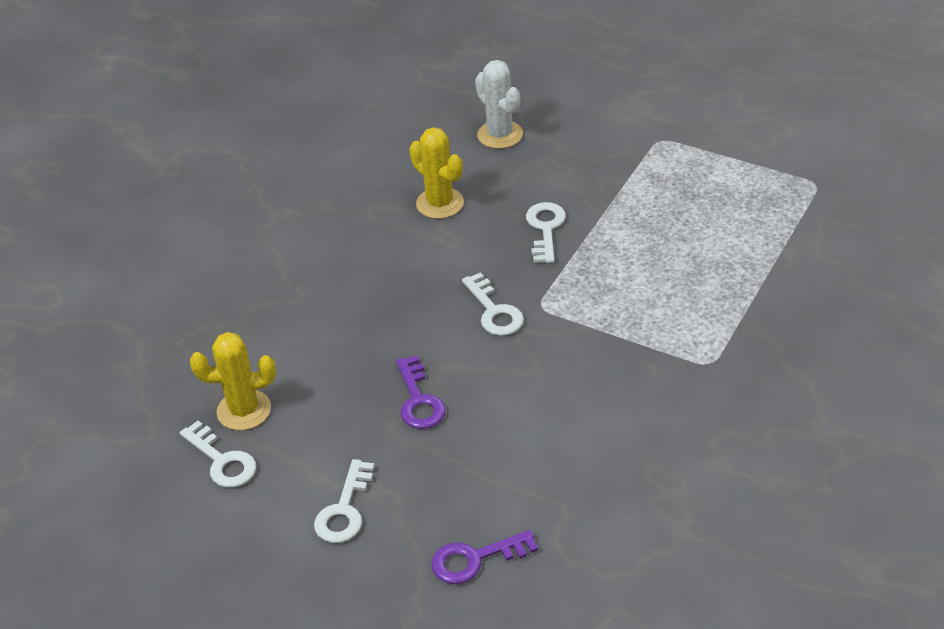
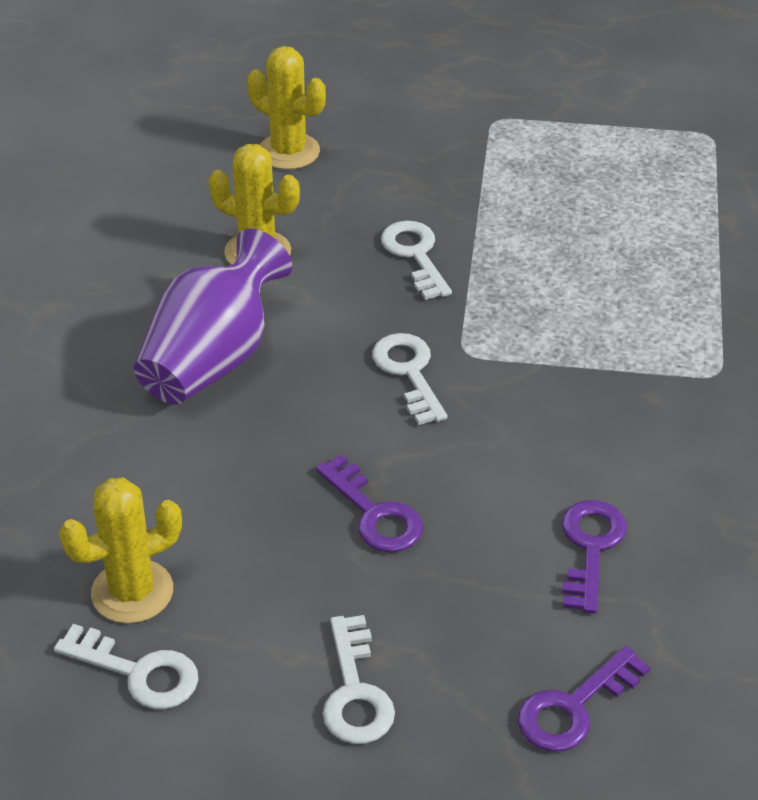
camera: 25 degrees left, 0 degrees up
white key [462,272,524,336] -> white key turned 150 degrees counterclockwise [372,333,448,425]
white cactus [475,60,523,149] -> yellow cactus [247,46,326,170]
none -> purple vase [134,229,292,404]
none -> purple key [562,500,627,614]

